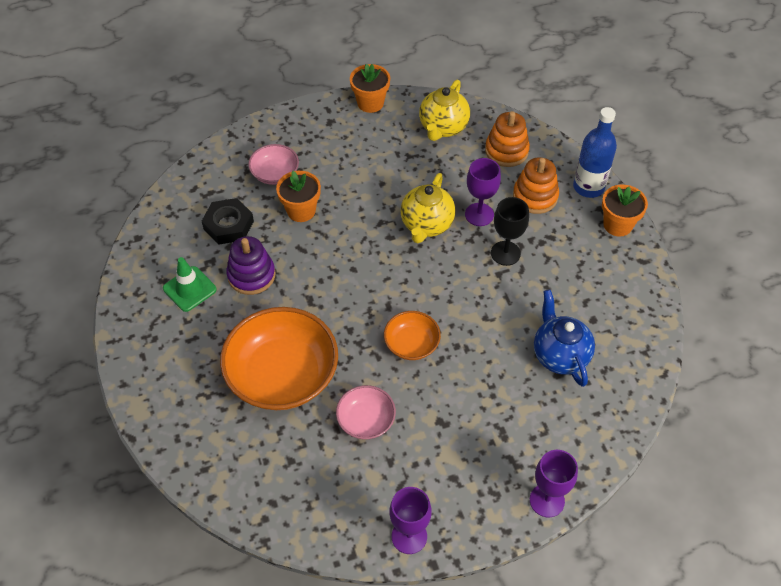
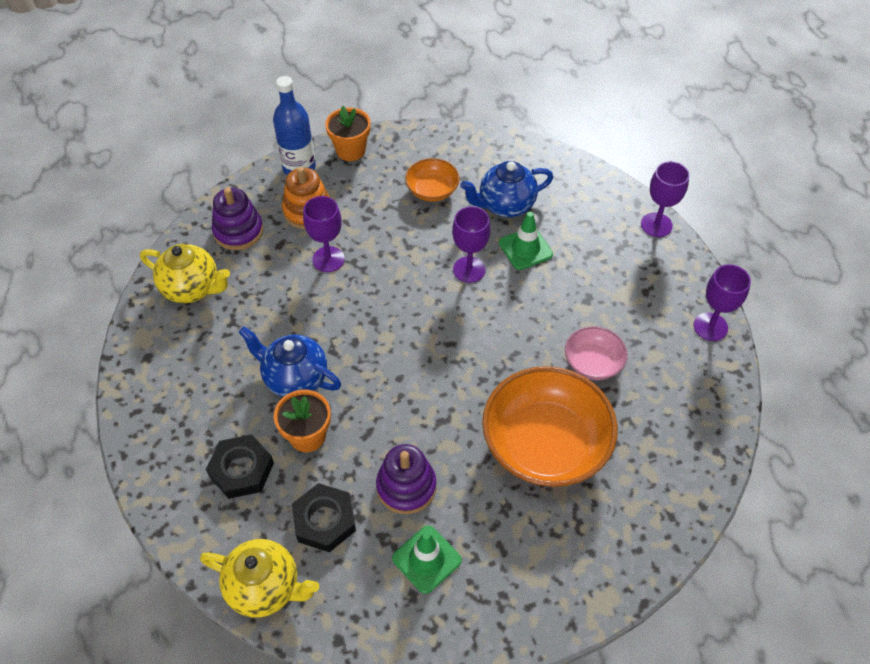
camera: 90 degrees left, 0 degrees up
pink bowl [248,144,299,185] -> black nut [206,434,274,499]
orange flower pot [350,64,390,113] -> none
orange bowl [384,311,441,360] -> orange bowl moved to [405,158,460,202]
yellow teapot [400,173,456,243] -> yellow teapot moved to [200,539,319,618]
orange stacking toy [485,111,530,167] -> purple stacking toy [212,188,263,250]
black goblet [491,197,529,266] -> none
none -> blue teapot [239,326,341,397]
none -> purple goblet [452,206,490,283]
none -> green traffic cone [499,212,553,270]

